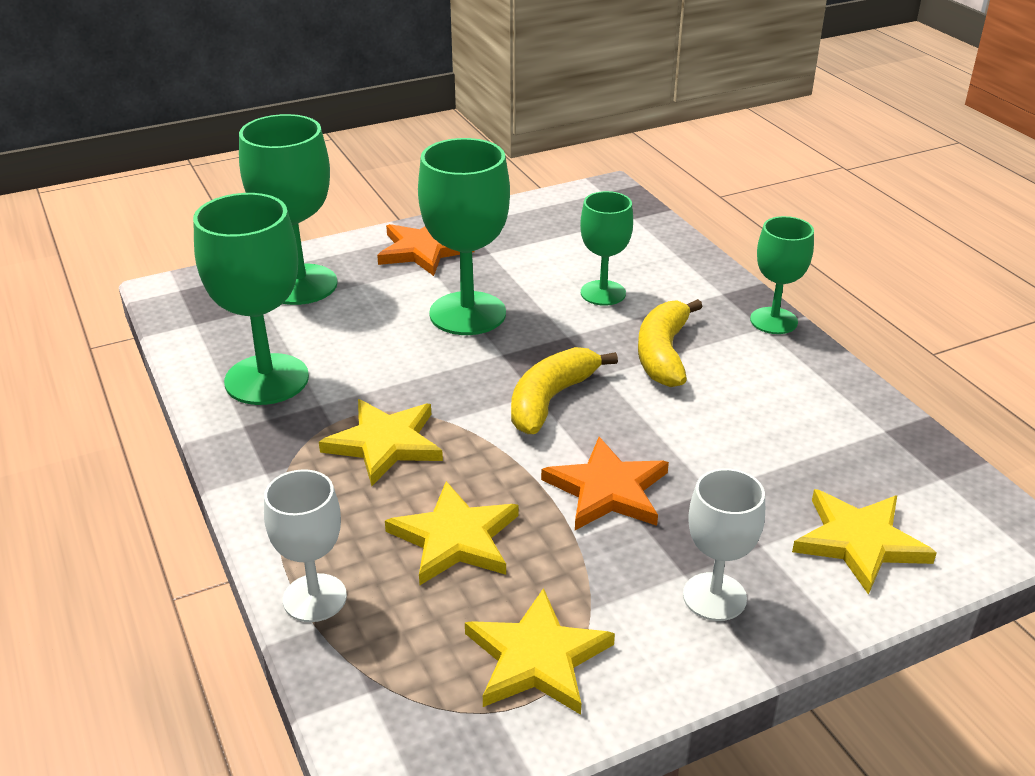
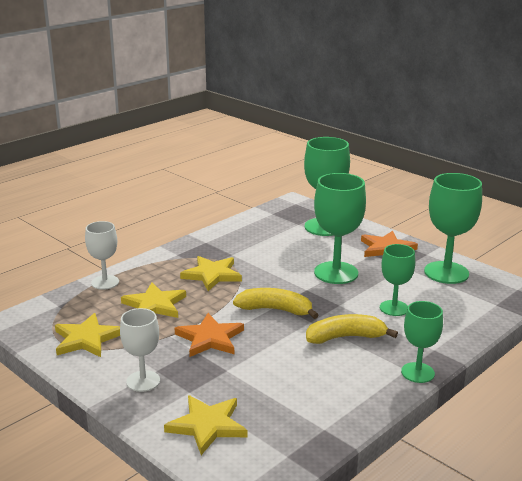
camera: 70 degrees right, 10 degrees down
green goblet [193,193,309,405] -> green goblet moved to [424,173,482,284]

